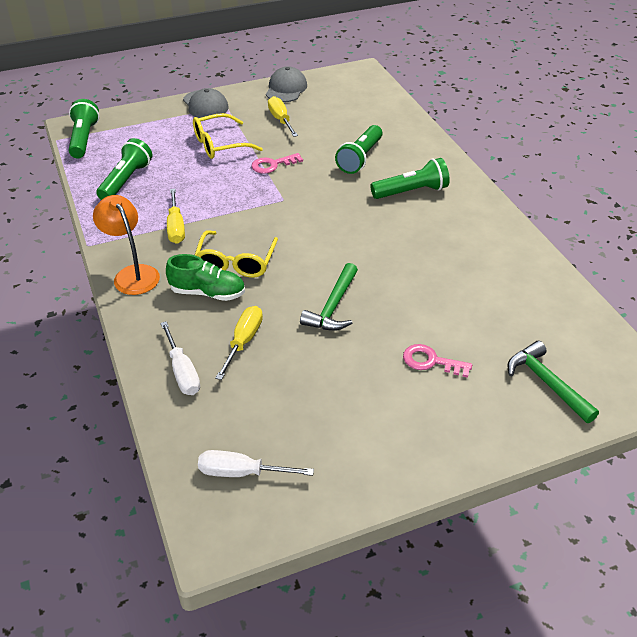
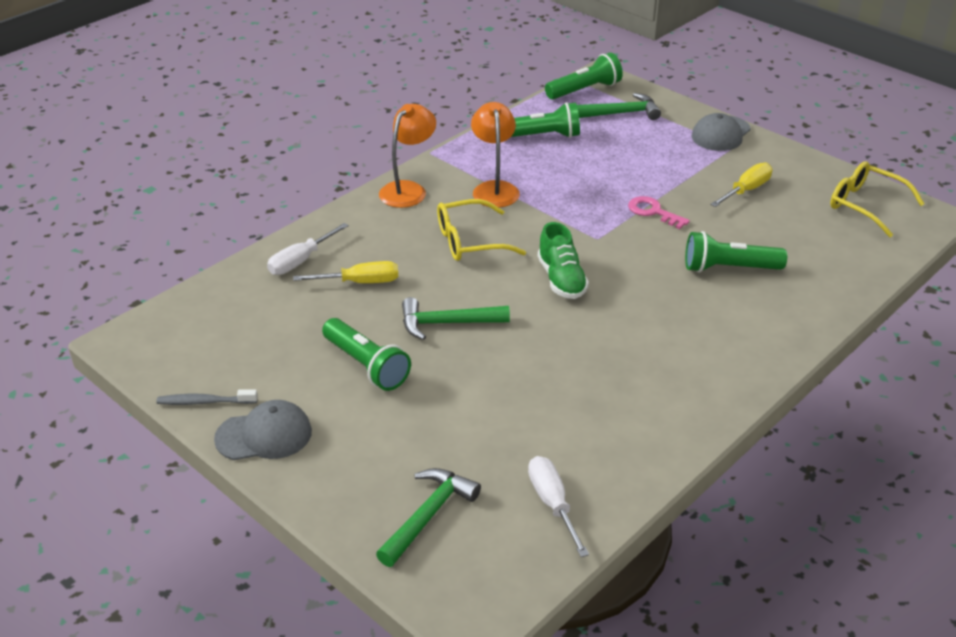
camera: 65 degrees right, 5 degrees down
green shoe [166,254,245,301] -> green shoe moved to [538,222,589,299]
yellow screwdriver [167,189,185,244] -> orange lamp [471,102,520,208]
yellow glasses [193,113,263,159] -> yellow glasses moved to [830,161,925,237]
white screwdriver [198,450,314,477] -> white screwdriver moved to [528,456,589,557]
grey cap [266,66,307,102] -> grey cap moved to [214,400,312,460]
green flashlight [371,158,450,199] -> green flashlight moved to [322,318,411,391]
pink key [403,344,472,378] -> none
none -> grey toothbrush [156,389,258,405]
none -> green hammer [577,93,661,120]

